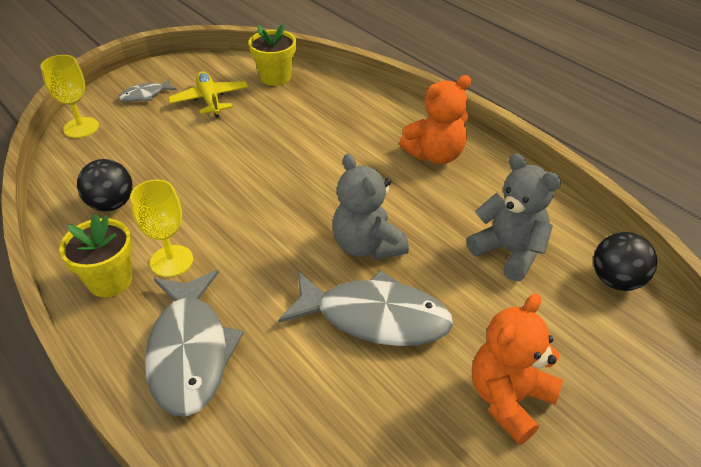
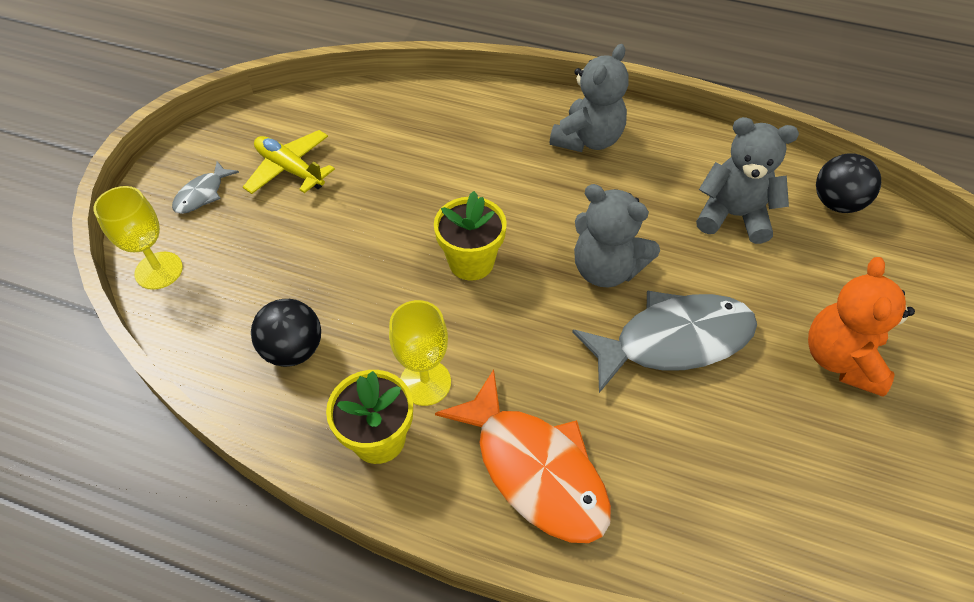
camera: 30 degrees left, 10 degrees up
grey fish [145,270,244,417] -> orange fish [435,369,611,543]
yellow flower pot [248,23,296,86] -> yellow flower pot moved to [434,191,507,281]
orange teddy bear [399,75,471,164] -> grey teddy bear [550,44,629,152]

